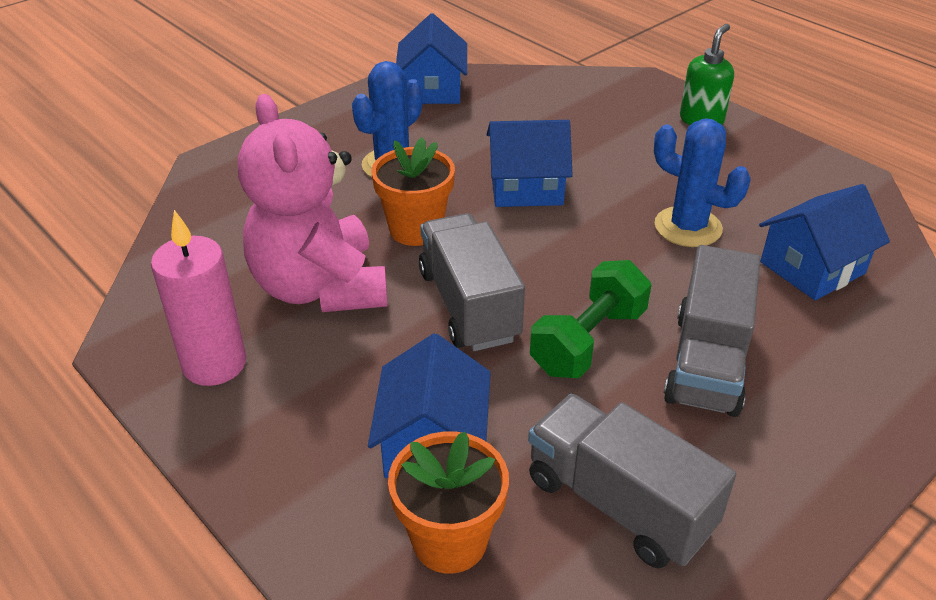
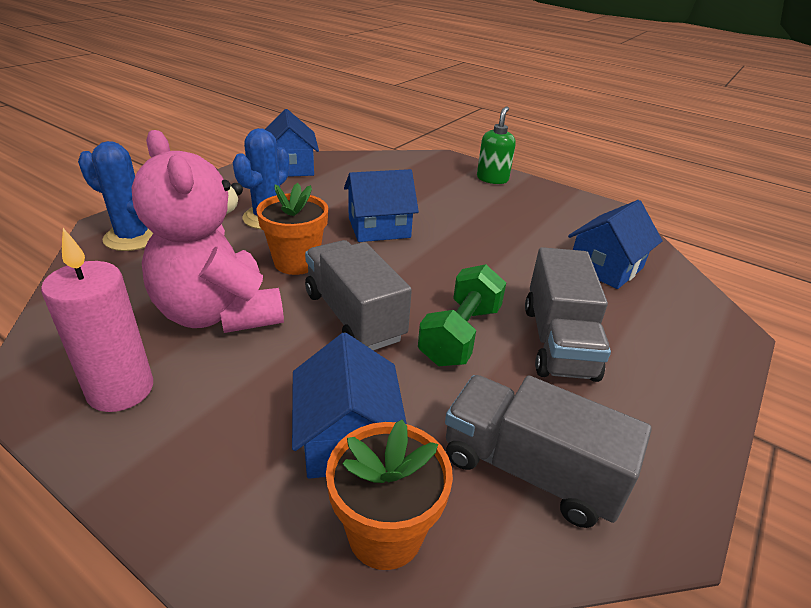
camera: 15 degrees left, 5 degrees down
blue cactus [654,119,751,247] -> blue cactus moved to [78,141,153,251]

